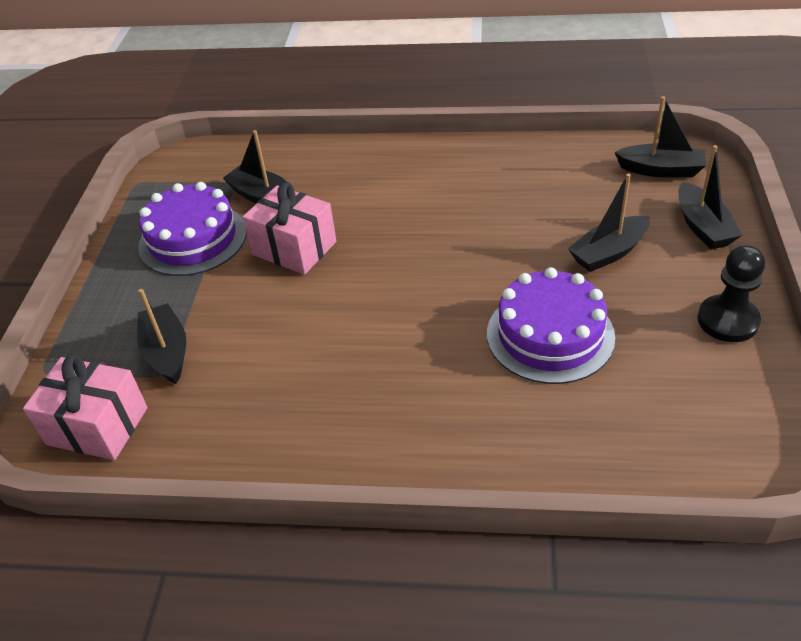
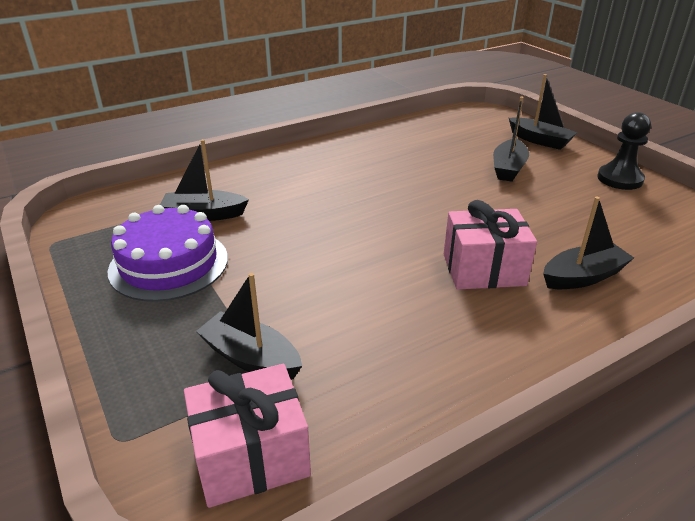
camera: 40 degrees left, 10 degrees down
pink gift [243,182,336,275] -> pink gift moved to [444,200,537,290]
purple cake [487,267,615,384] -> none
black boat [615,96,706,178] -> black boat moved to [543,196,634,289]

